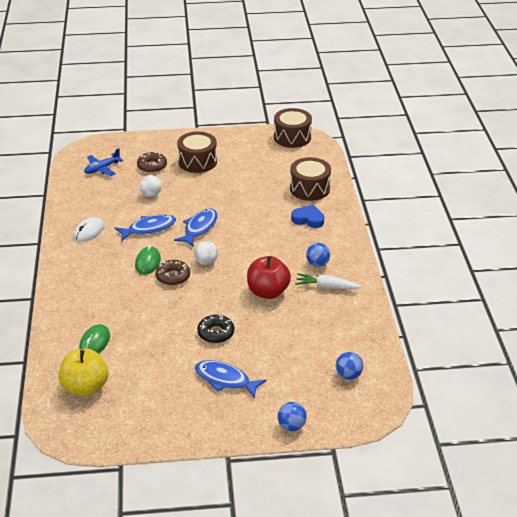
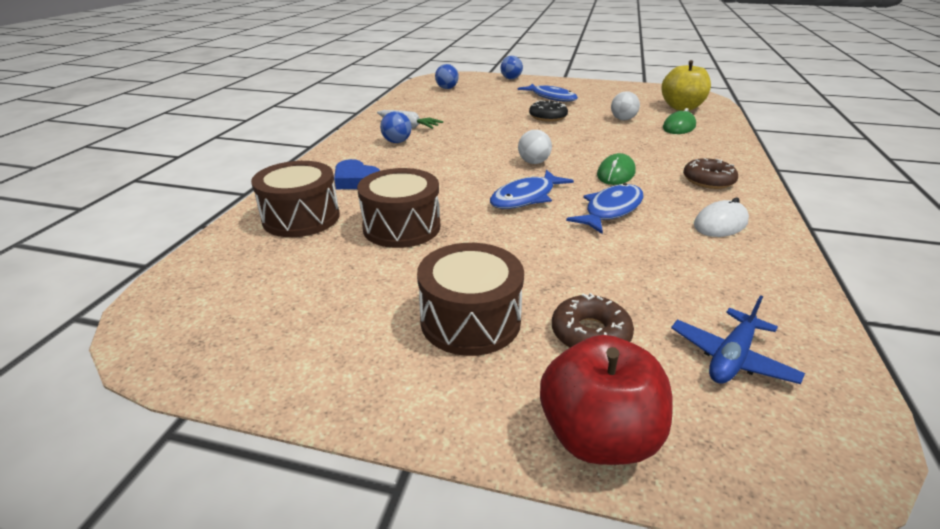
camera: 160 degrees left, 5 degrees down
blue plane [84,148,123,176] -> blue plane turned 150 degrees clockwise [671,295,805,384]
blue fish [115,215,176,241] -> blue fish turned 135 degrees clockwise [566,183,644,234]
white ball [139,175,162,197] -> white ball moved to [611,91,640,120]
brown donut [156,260,190,286] -> brown donut moved to [683,158,738,189]
red apple [247,256,291,299] -> red apple moved to [540,335,673,465]
brown drum [274,108,312,148] -> brown drum moved to [357,168,440,248]

